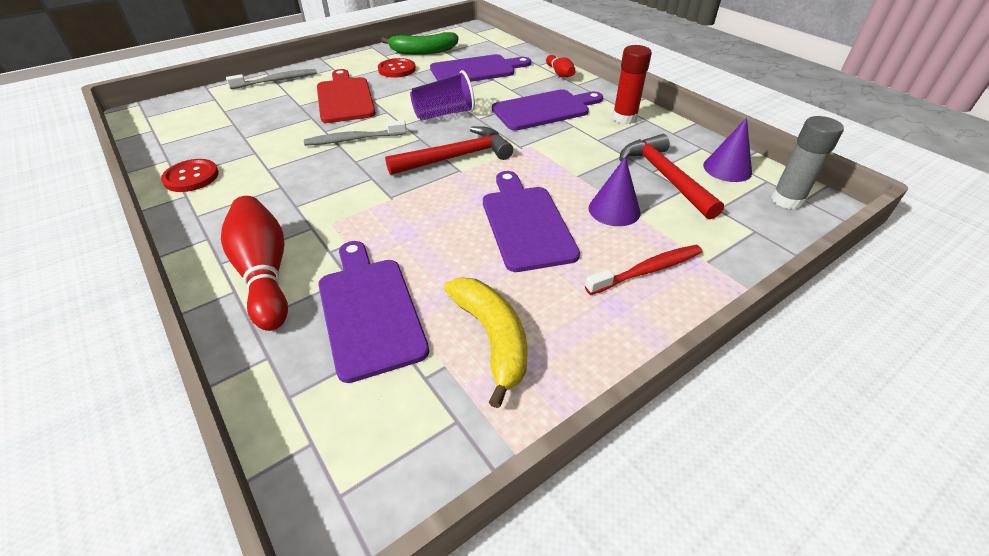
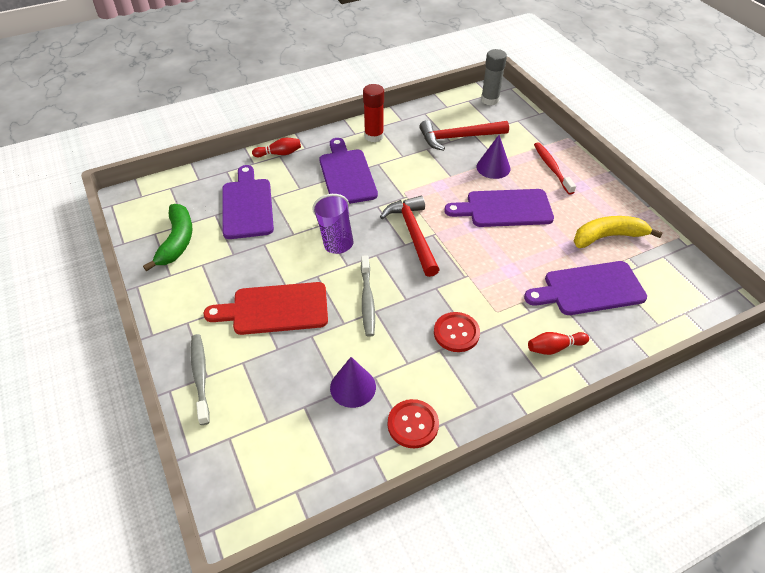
camera: 80 degrees left, 5 degrees up
red bowling pin [221,196,288,331] -> red bowling pin [528,332,589,355], size x0.53
red button [378,58,416,78] -> red button moved to [434,312,480,352]
purple cone [703,118,752,182] -> purple cone moved to [330,357,376,408]

